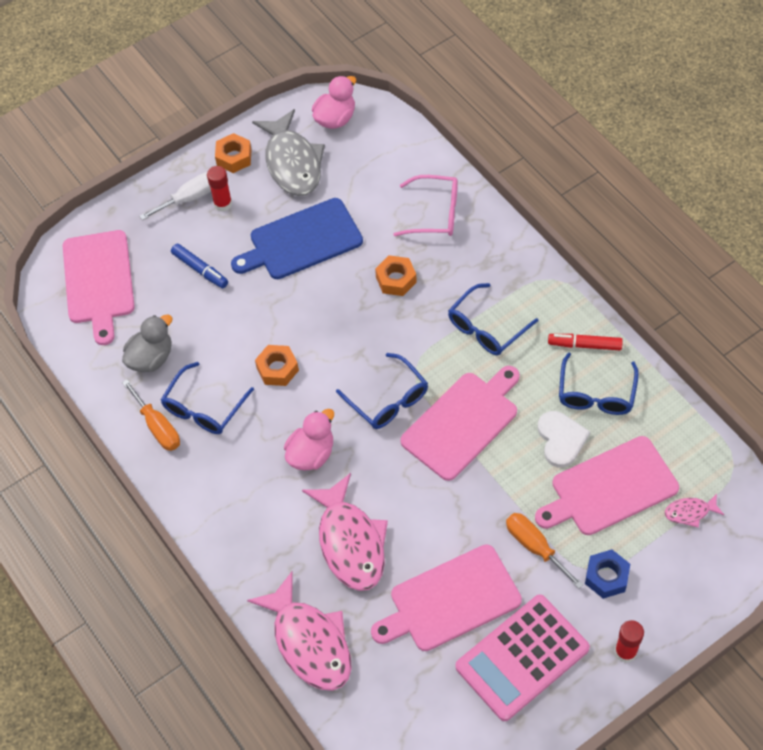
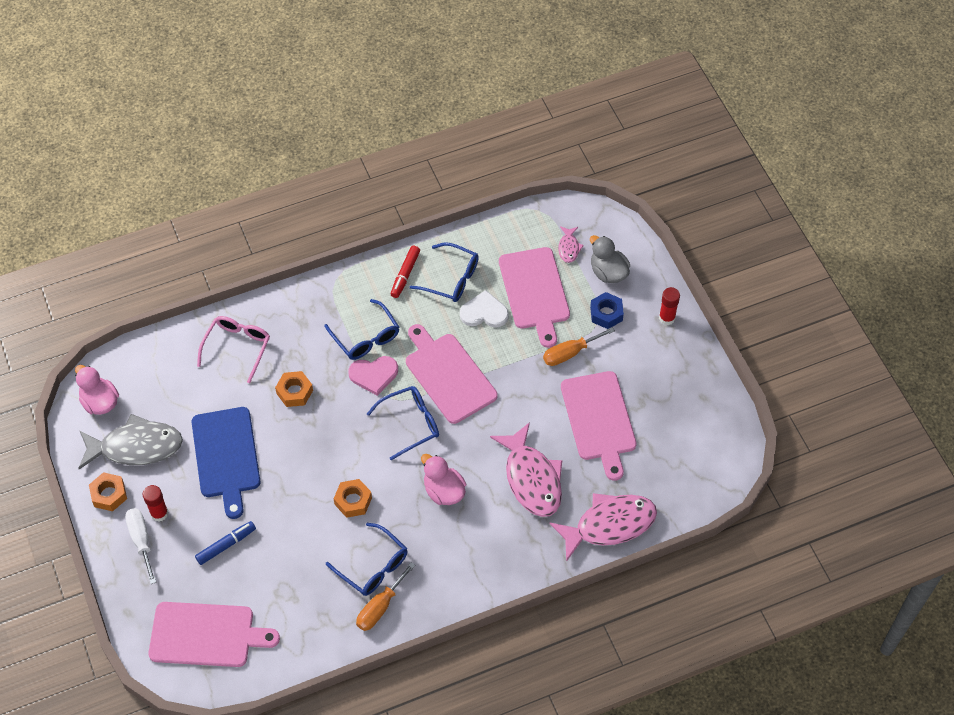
camera: 80 degrees left, 0 degrees up
grey duck [122,314,173,372] -> grey duck moved to [590,235,630,283]
orange screwdriver [122,379,180,451] -> orange screwdriver turned 150 degrees clockwise [356,562,415,631]
pink fish [302,473,388,591] -> pink fish turned 75 degrees clockwise [490,422,562,517]
pink calculator [455,595,590,721] -> none
none -> pink heart [348,356,398,396]

